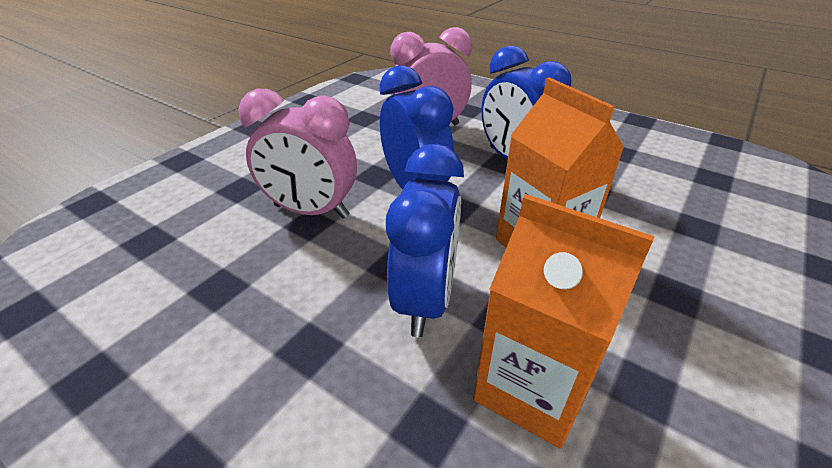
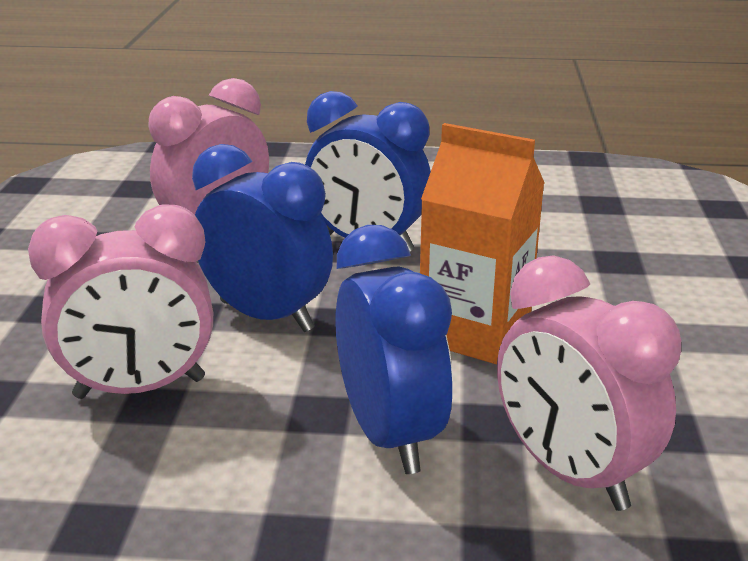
camera: 30 degrees left, 10 degrees down
orange carton [473,194,655,448] -> pink clock [497,255,681,511]

